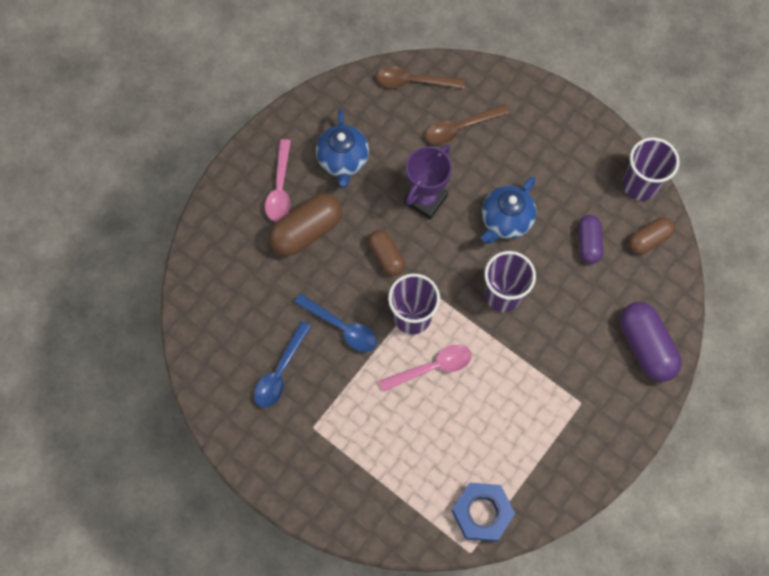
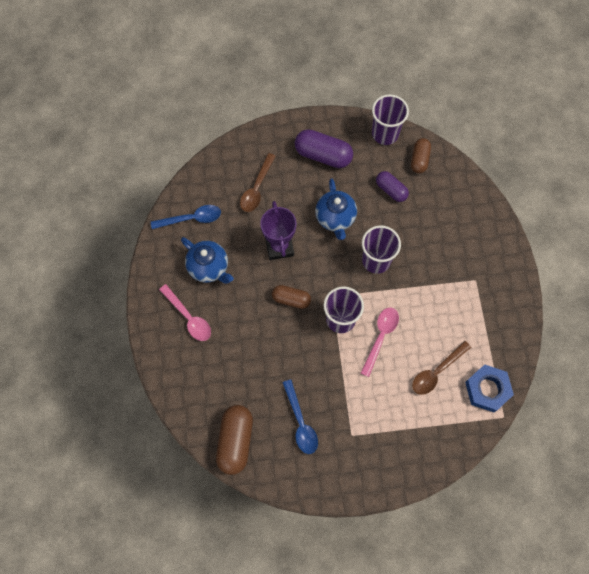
camera: 45 degrees left, 0 degrees up
brown capsule [269,193,342,256] -> brown capsule moved to [216,405,253,475]
blue spoon [294,293,377,352] -> blue spoon moved to [151,205,221,229]
brown spoon [377,66,465,89] -> brown spoon moved to [412,341,471,395]
purple capsule [620,302,682,382] -> purple capsule moved to [295,129,353,168]

